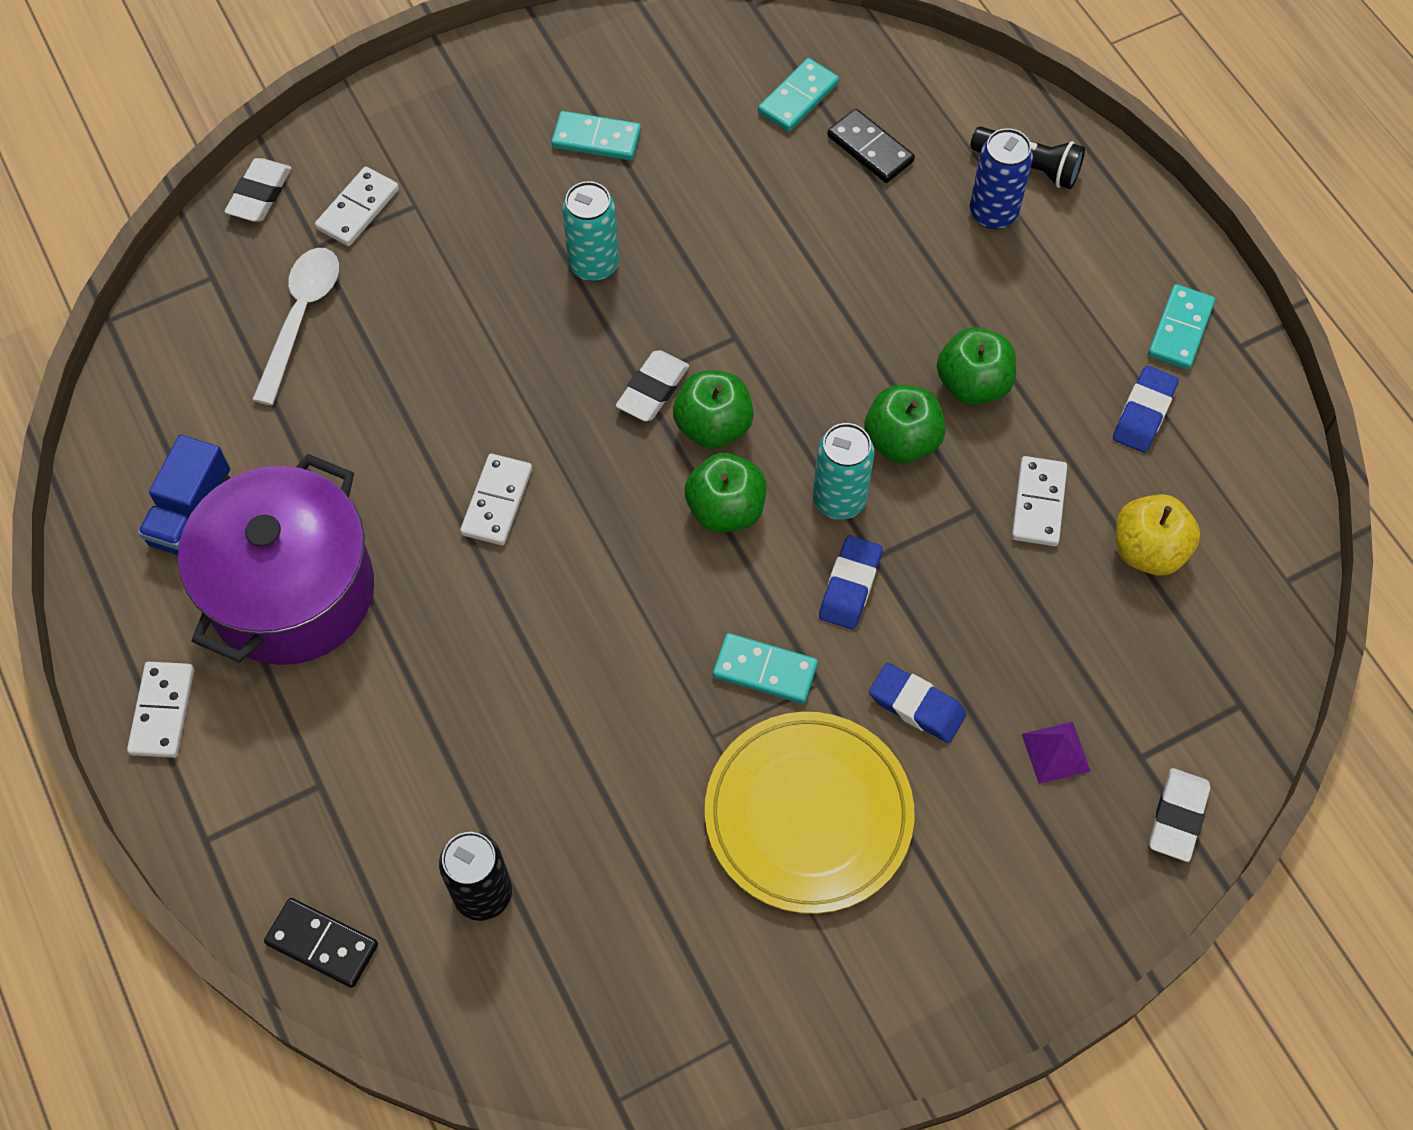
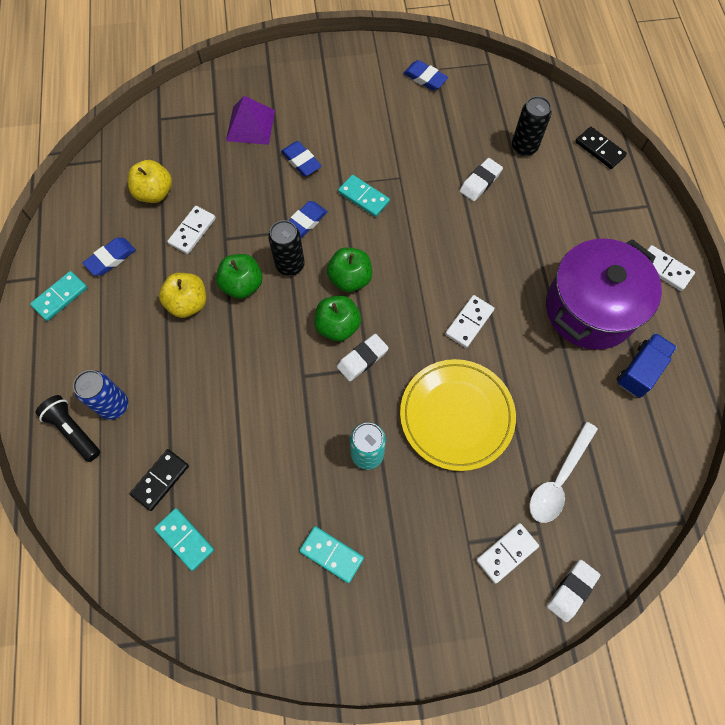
camera: 160 degrees left, 5 degrees up
white domino [127,662,194,758] -> white domino turned 75 degrees counterclockwise [647,245,695,291]
yellow plate [705,712,915,914] -> yellow plate moved to [400,359,516,471]
turquoise domino [758,58,839,132] -> turquoise domino turned 75 degrees clockwise [154,508,214,571]
turquoise can [813,423,875,520] -> black can [268,220,305,276]
black domino [827,109,915,183] -> black domino turned 60 degrees clockwise [130,449,189,511]
green apple [937,327,1016,405] -> yellow apple [159,273,206,318]
purple pyramid [1022,722,1090,784] -> purple pyramid [226,96,275,145], size x1.69
white eraser [1150,768,1210,862] -> white eraser moved to [460,158,503,201]
none -> blue eraser [403,60,448,91]

